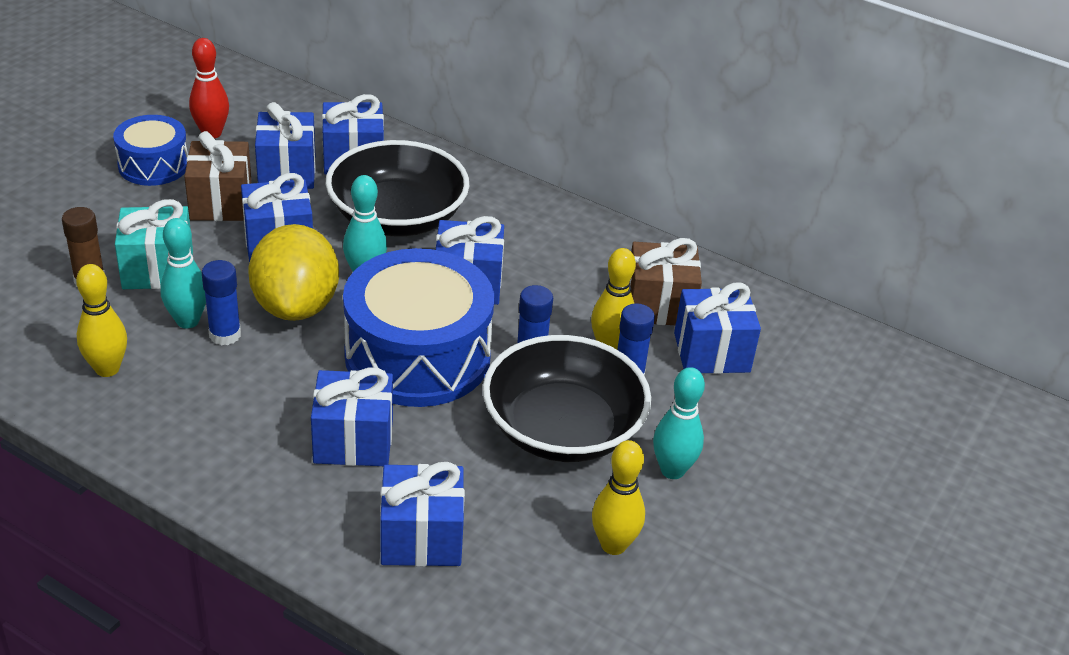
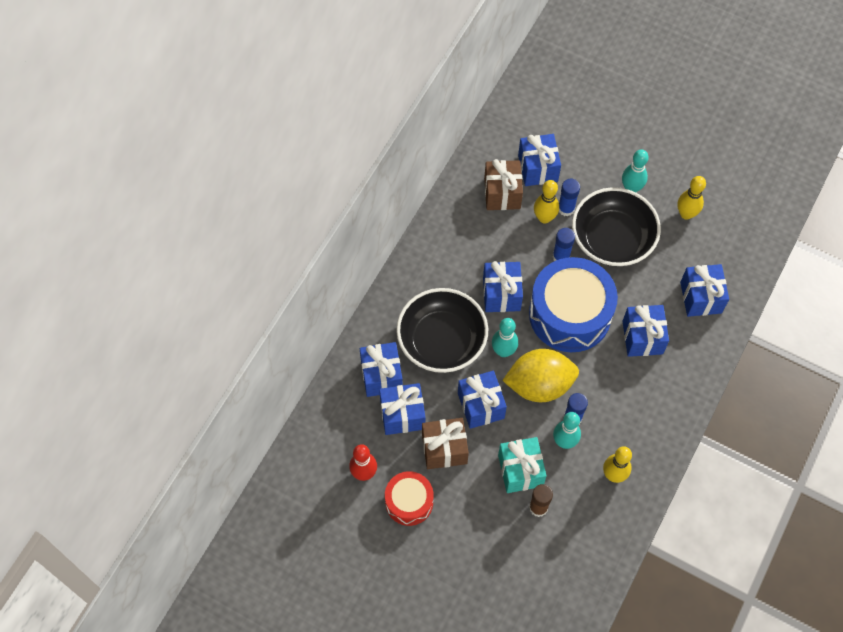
camera: 90 degrees left, 25 degrees up
blue drum [113,115,188,186] -> red drum [385,471,434,526]

